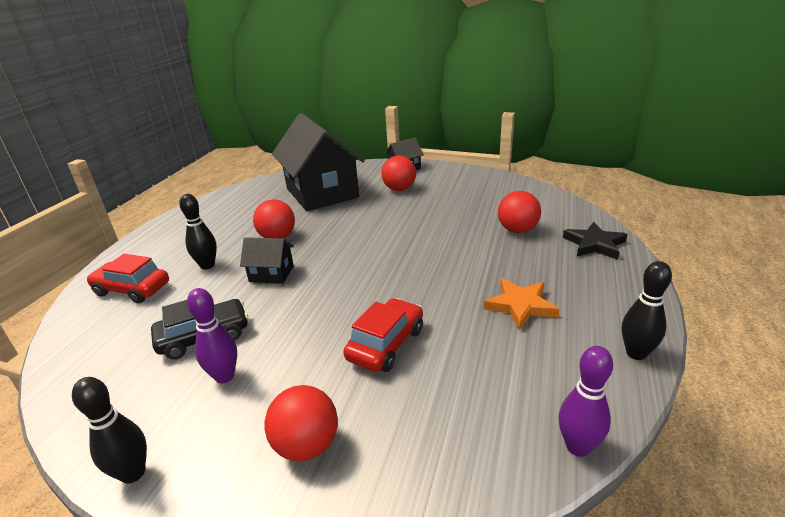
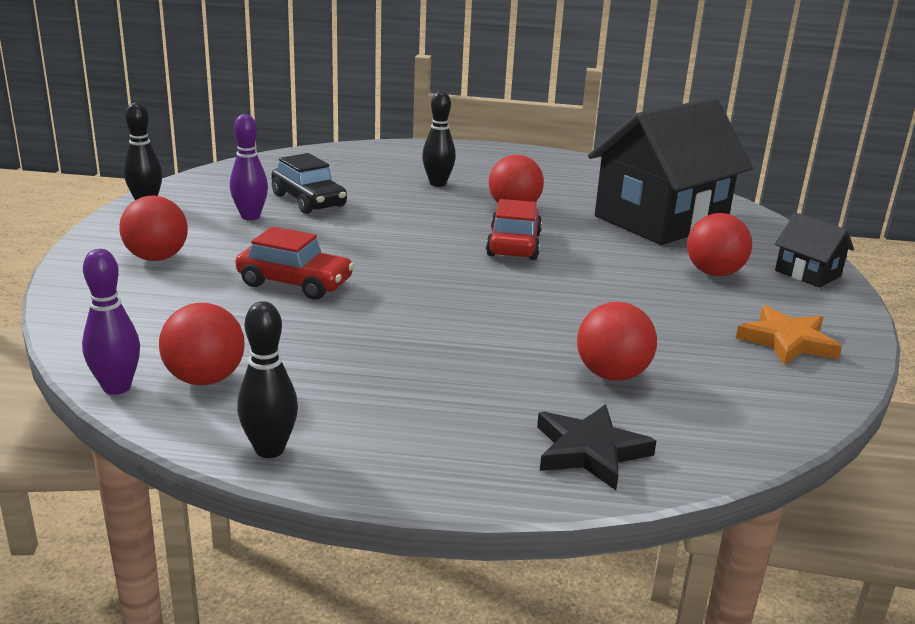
camera: 75 degrees right, 5 degrees down
red car [87,254,169,303] -> red car moved to [486,199,542,260]
black house [240,237,294,284] -> none
orange star [484,278,559,330] -> orange star moved to [736,305,842,365]
none -> red ball [159,303,245,386]

